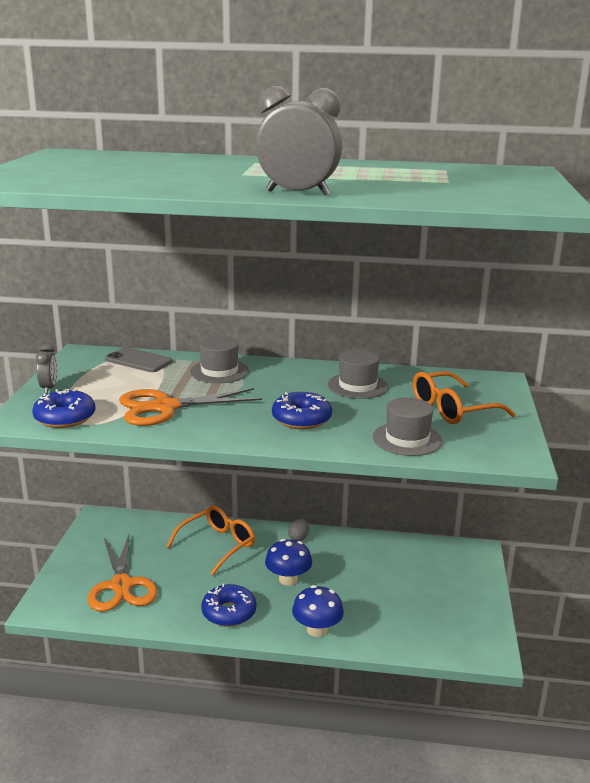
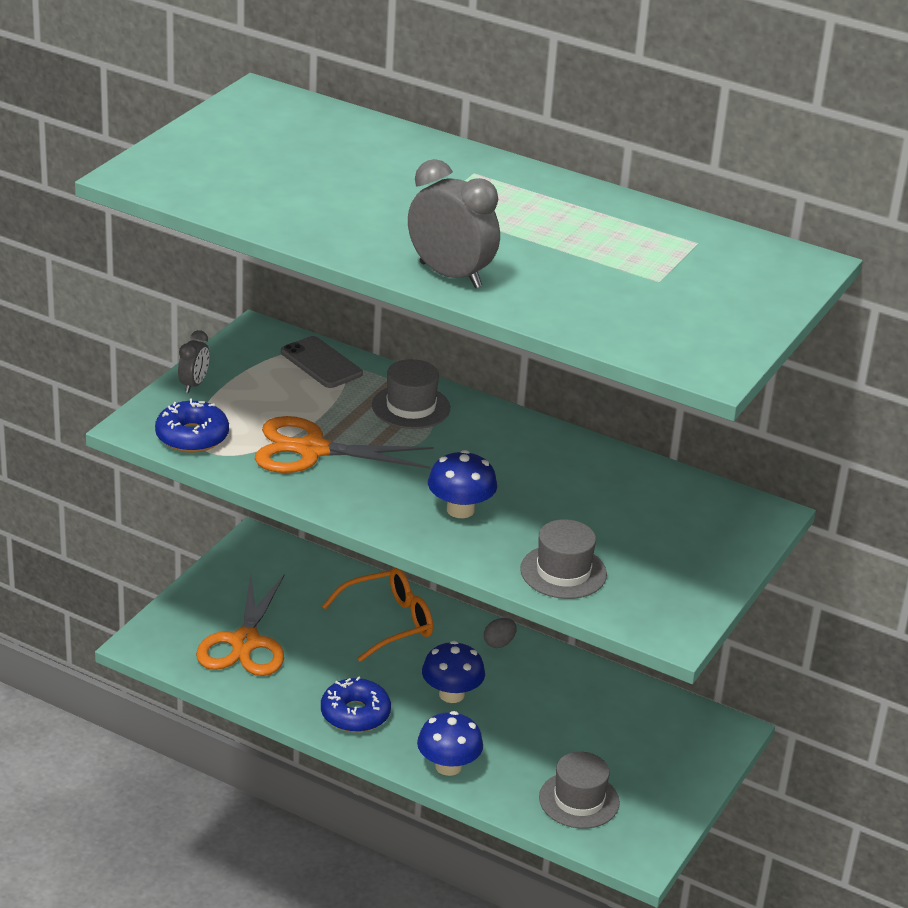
camera: 20 degrees right, 10 degrees up
blue donut [272,392,332,429] -> blue mushroom [428,450,497,518]
grey hat [328,350,388,399] -> grey hat moved to [539,752,620,829]
orange glasses [413,371,516,424] -> none

